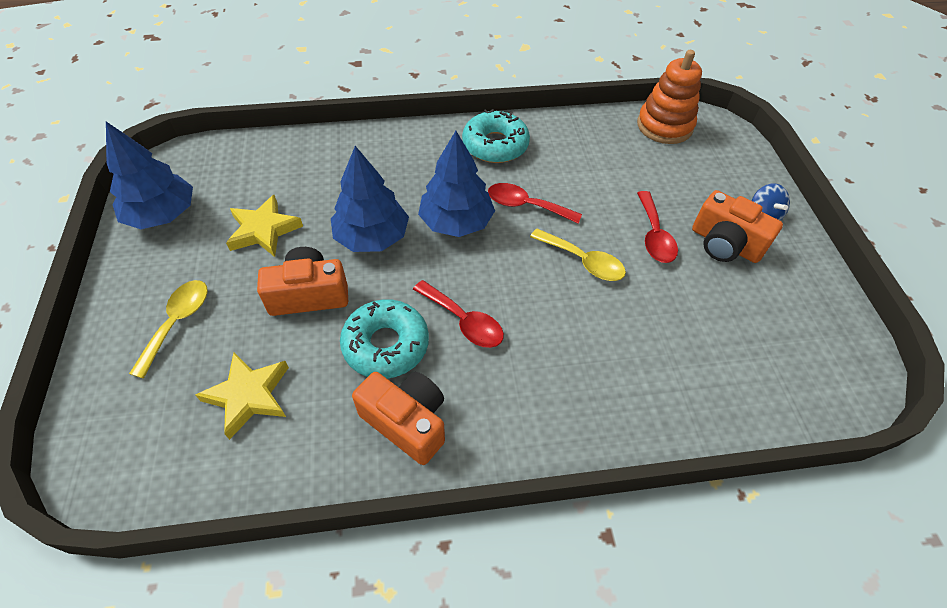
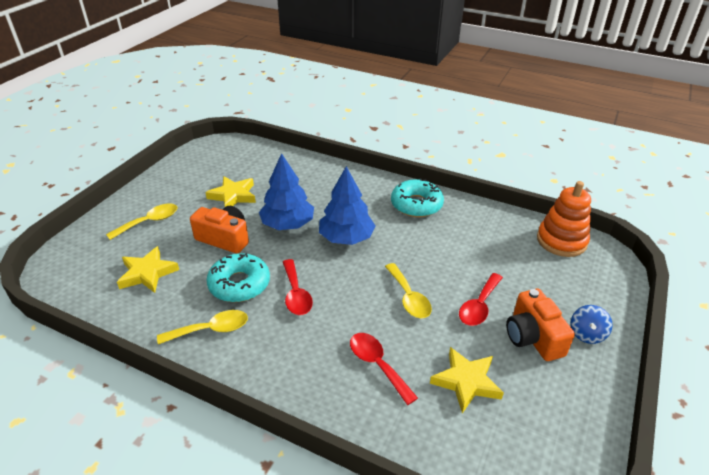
camera: 35 degrees right, 15 degrees down
blue tree [106,122,193,229] -> none
orange camera [352,372,445,465] -> yellow spoon [157,310,248,344]
red spoon [488,183,582,223] -> red spoon moved to [350,333,418,405]
none -> yellow star [430,347,504,413]

